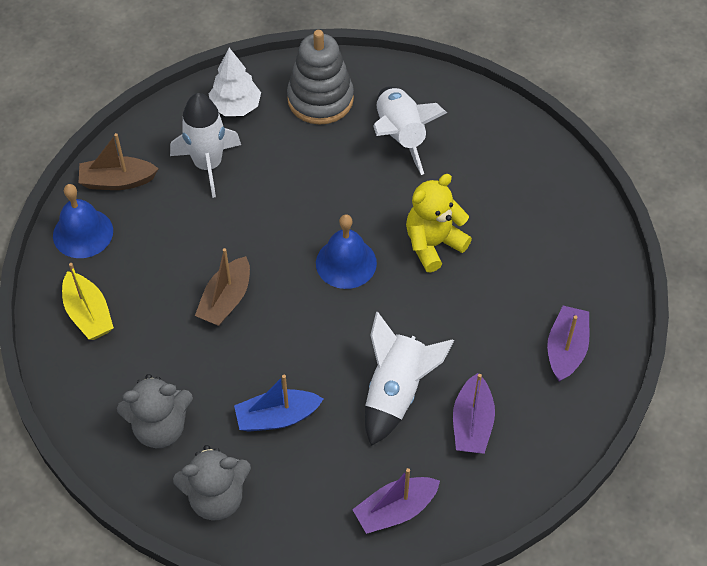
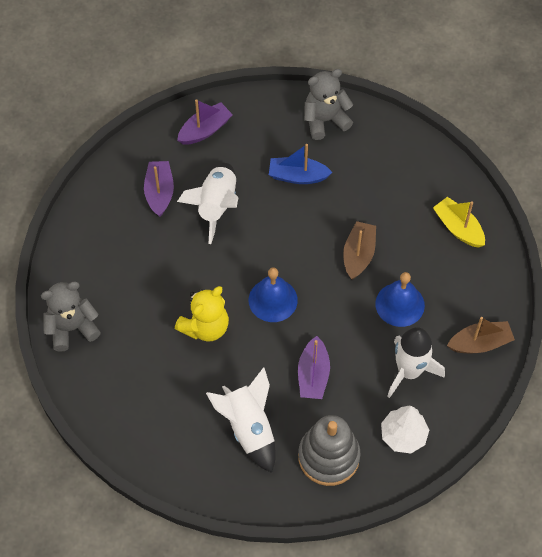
camera: 170 degrees right, 5 degrees up
blue bell [53,184,113,258] -> blue bell moved to [375,272,425,327]
grey teddy bear [117,374,193,448] -> grey teddy bear moved to [41,282,101,352]
blue boat [234,375,324,432] -> blue boat turned 150 degrees counterclockwise [269,144,333,184]
purple boat [547,306,589,382] -> purple boat moved to [298,336,330,399]

